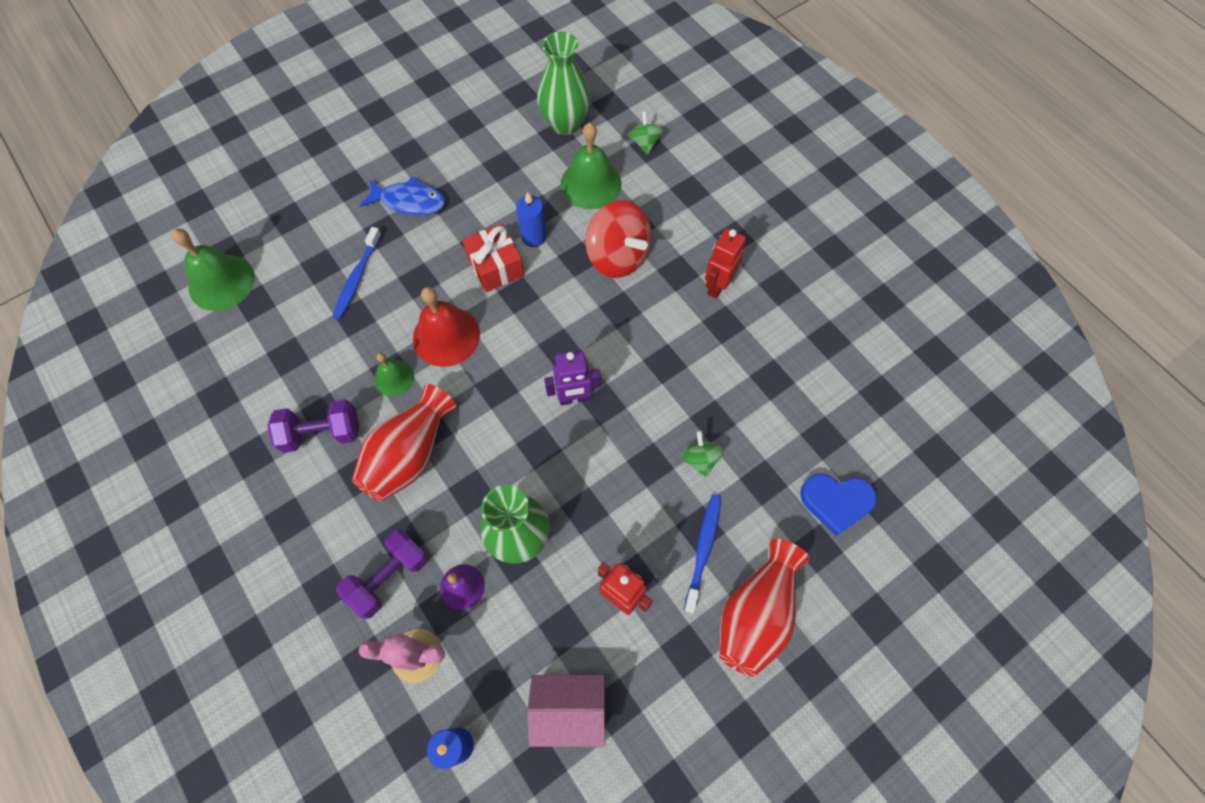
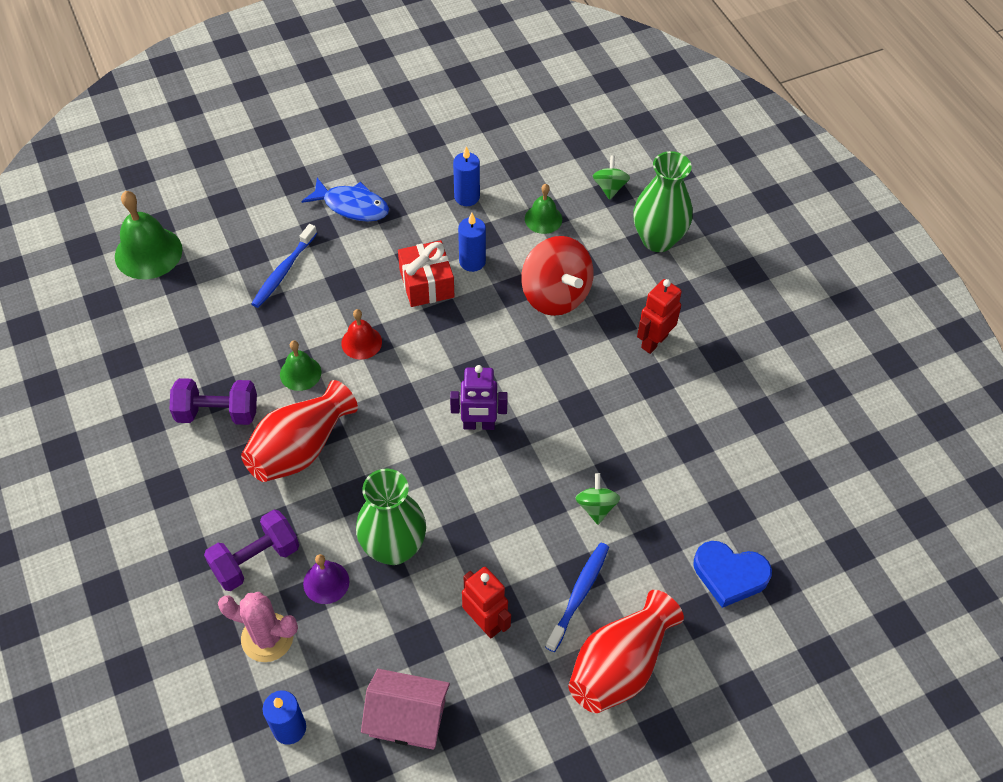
camera: 10 degrees right, 10 degrees down
red bell [413,287,480,367] -> red bell [341,309,382,360], size x0.58
green vase [537,32,591,135] -> green vase moved to [633,151,692,252]
green bell [560,123,622,209] -> green bell [525,184,562,234], size x0.58
none -> blue candle [453,146,480,206]

